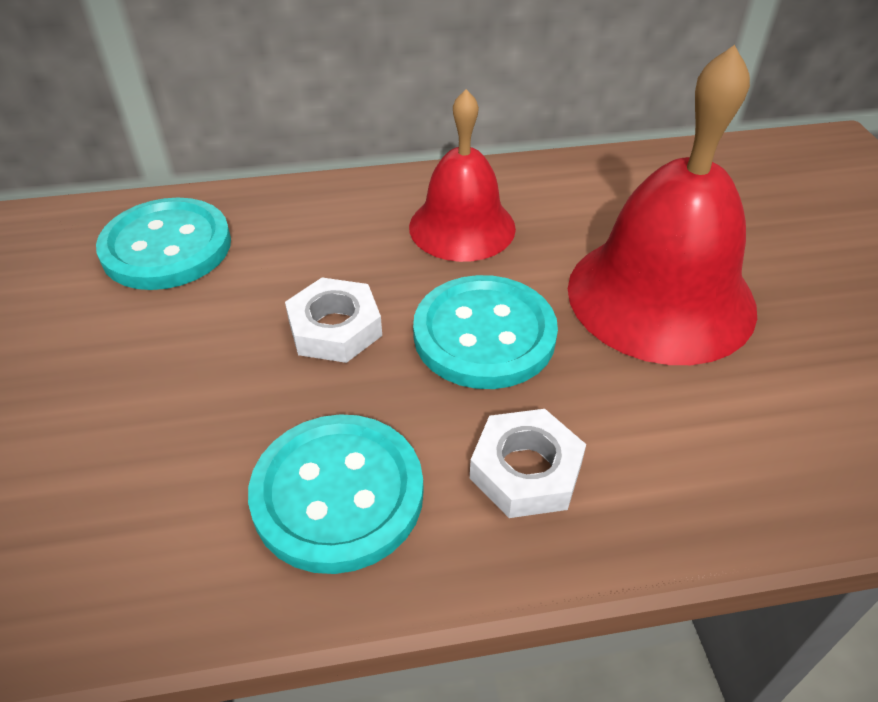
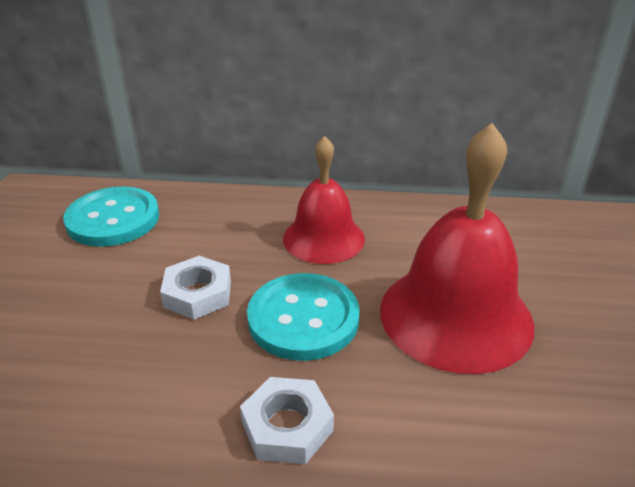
camera: 15 degrees right, 10 degrees down
turquoise button [248,414,424,574] -> none

